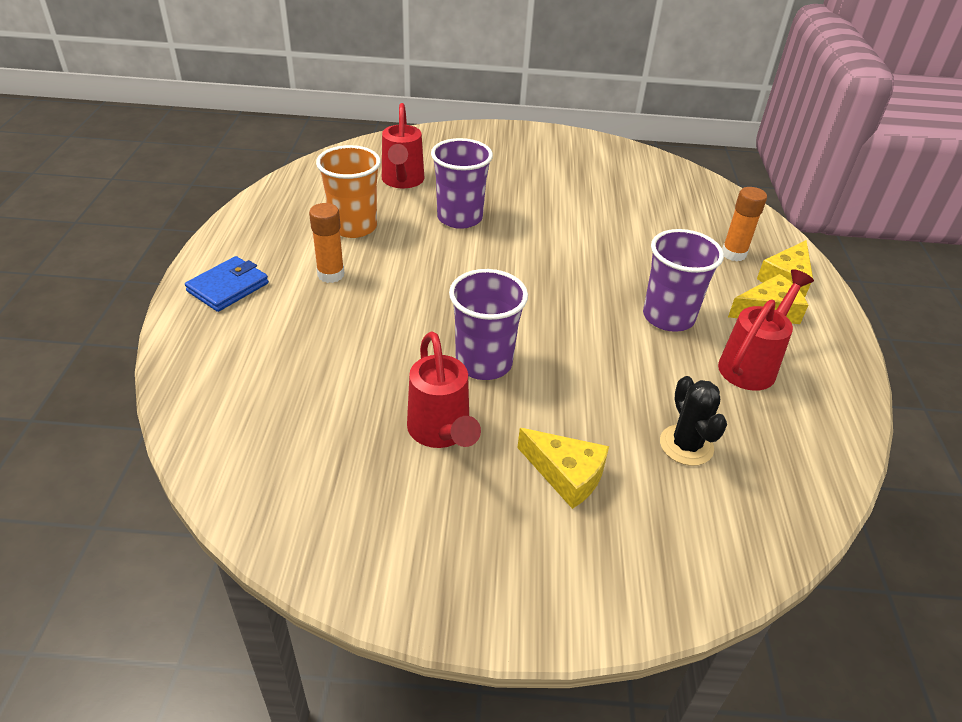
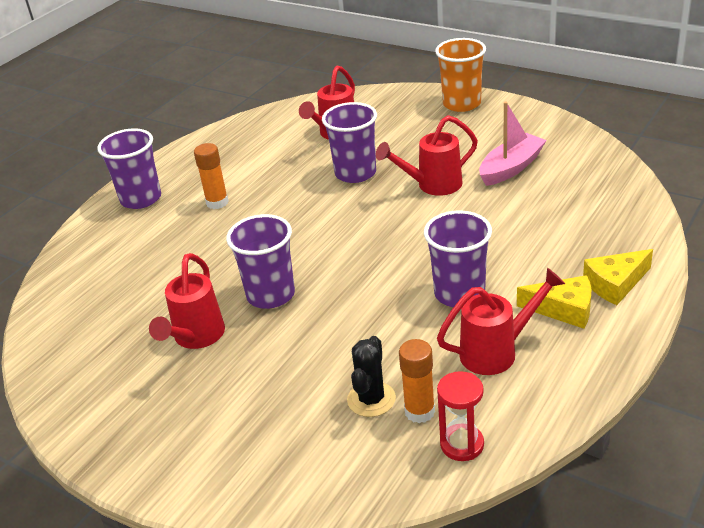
camera: 35 degrees right, 5 degrees down
blue wallet [185,256,269,312] -> purple cup [97,128,161,209]
orange cup [316,145,381,238] -> orange cup moved to [435,38,486,112]
yellow cheese [517,428,609,509] -> none
orange glue stick [722,187,767,261] -> orange glue stick moved to [399,339,435,423]
none -> red watering can [376,115,478,196]
none -> red hourglass [437,371,484,461]
none -> pink boat [479,102,547,186]

